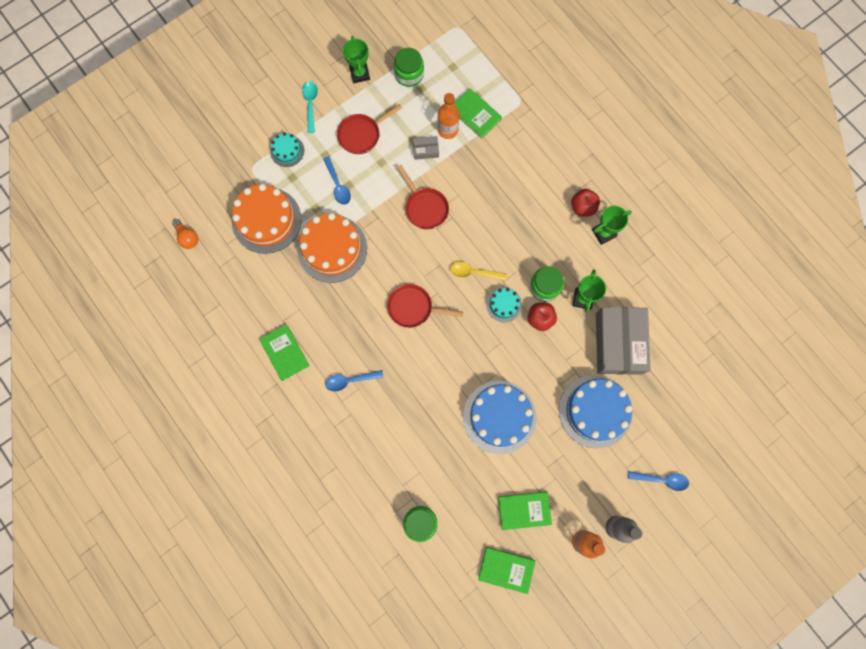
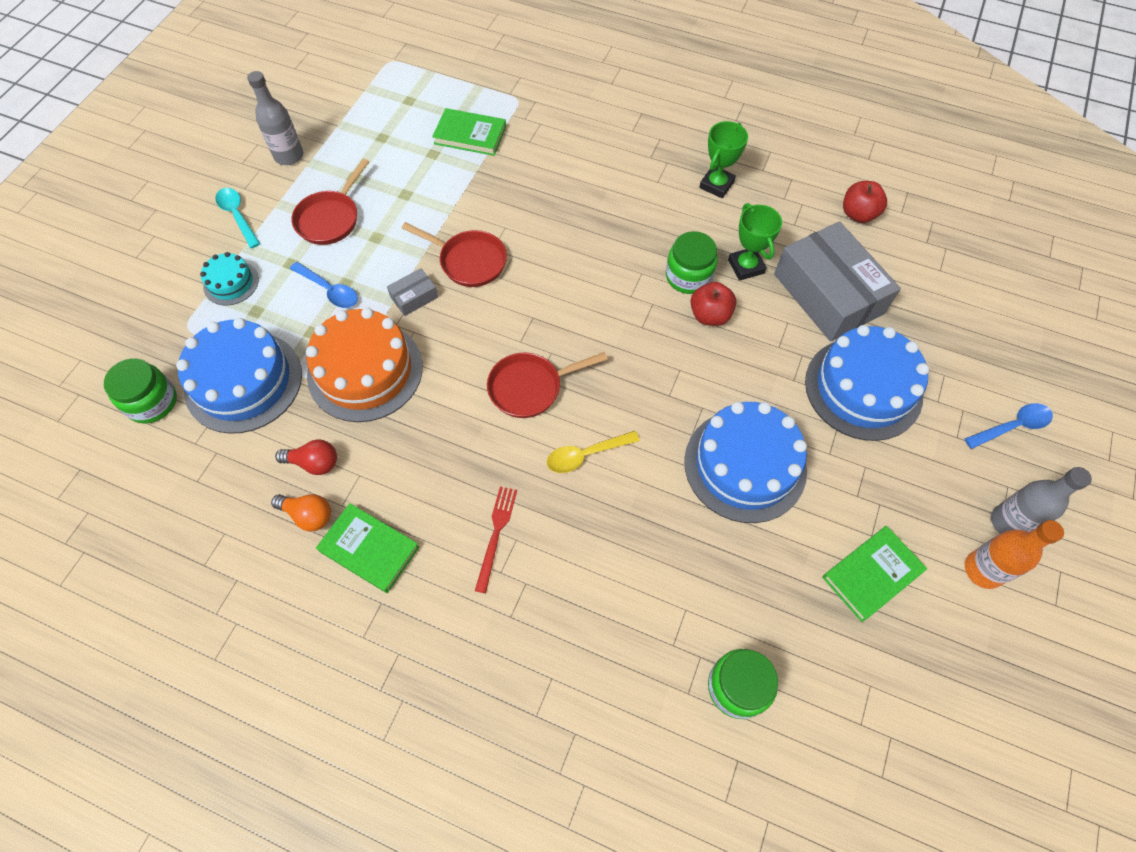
camera: 30 degrees left, 15 degrees down
orange light bulb [172,219,198,249] -> orange light bulb moved to [271,494,331,531]
orange cake [232,184,301,254] -> blue cake [176,318,302,434]
blue spoon [325,370,384,392] -> red fork [475,486,517,593]
green trophy [343,36,370,83] -> grey bottle [247,71,304,165]
green jar [394,48,424,87] -> green jar moved to [104,358,177,423]
grey box [413,136,439,160] -> grey box moved to [387,268,438,316]
orange bottle [437,93,459,139] -> none
yellow spoon [450,262,507,280] -> yellow spoon moved to [547,431,640,473]
green book [478,547,535,594] -> none
turquoise cake [486,287,522,322] -> none
red apple [571,189,600,217] -> red apple moved to [843,181,887,223]
none -> red light bulb [275,439,337,475]

